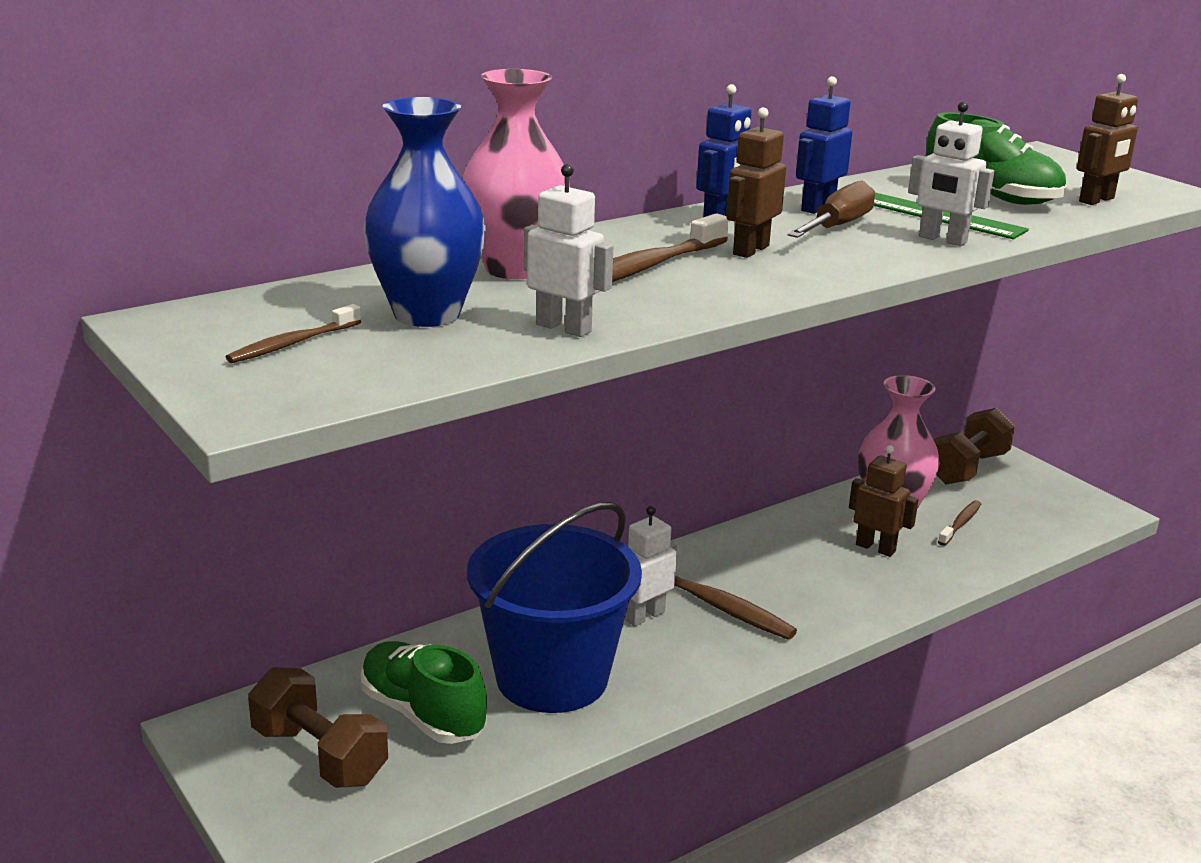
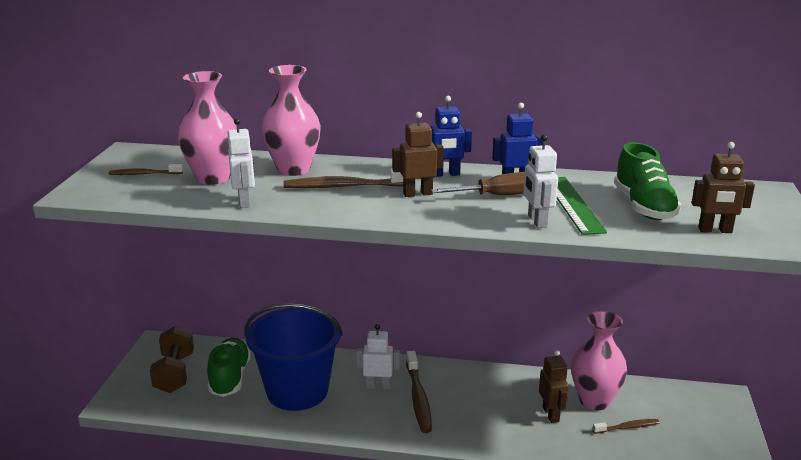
camera: 45 degrees right, 0 degrees up
blue vase [363,97,485,327] -> pink vase [178,71,237,185]
brown dumbbell [934,408,1015,485] -> none

